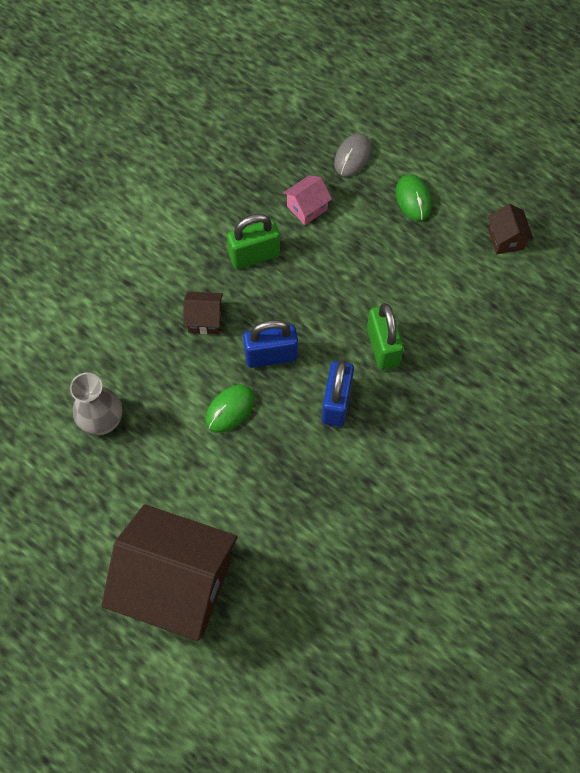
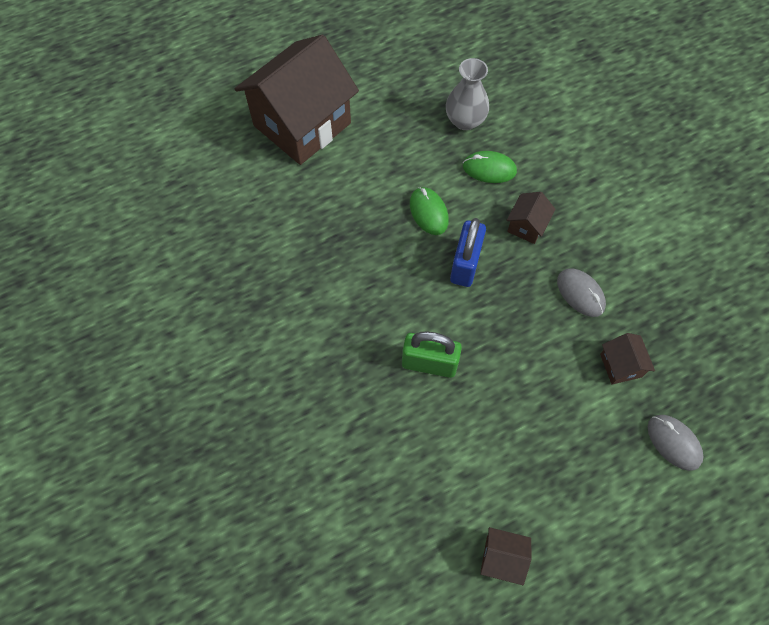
camera: 115 degrees right, 0 degrees up
green padlock [227,214,280,269] -> grey mouse [557,268,606,317]
pink house [283,175,332,225] -> brown house [600,333,655,384]
blue padlock [322,360,354,427] -> none
green mouse [396,174,432,221] -> green mouse moved to [463,151,517,183]

